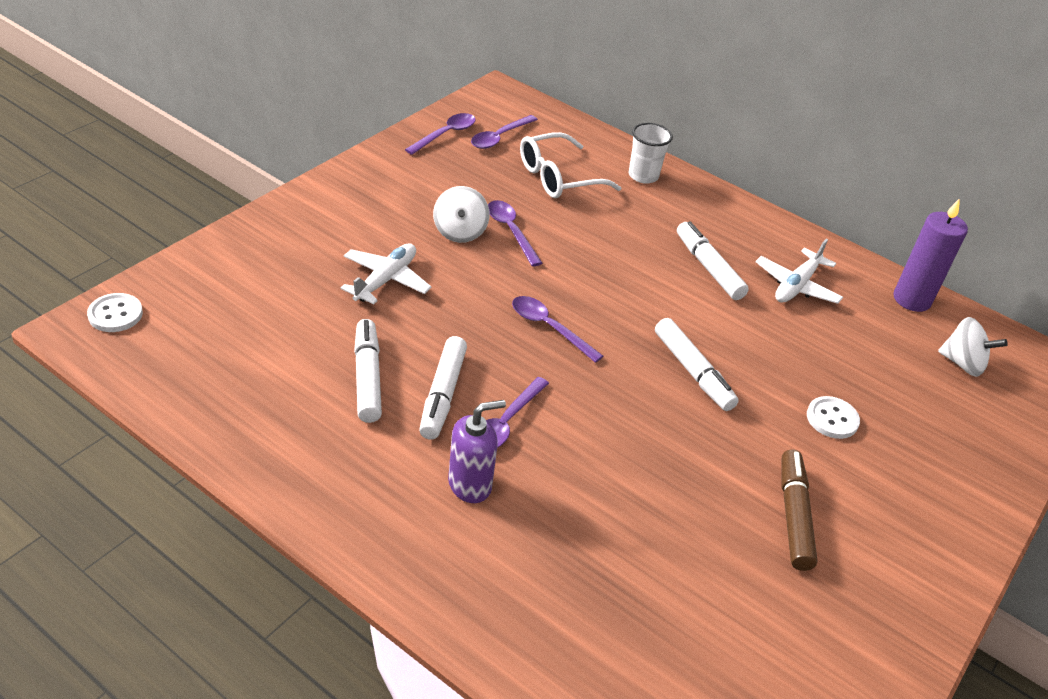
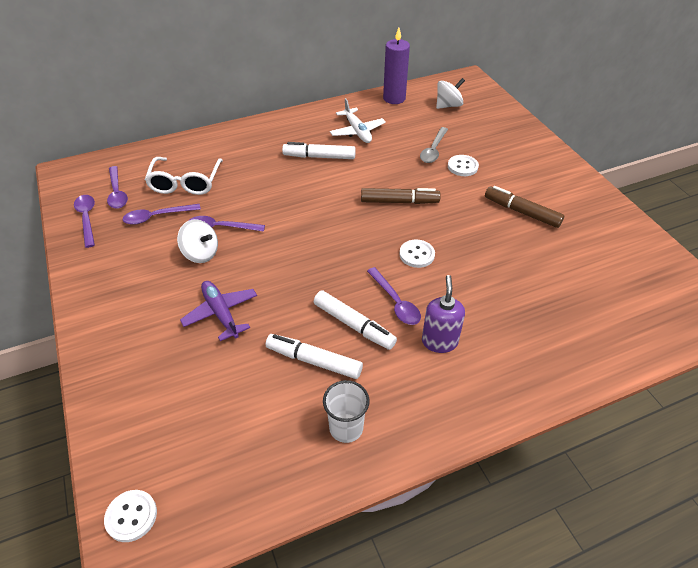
camera: 55 degrees left, 5 degrees up
white plane [341,243,431,305] -> purple plane [180,281,257,341]
purple spoon [512,296,603,363] -> purple spoon moved to [122,204,201,225]
white cup [629,123,673,184] -> white cup moved to [323,380,370,443]
white marker [655,318,739,411] -> brown marker [361,188,441,204]
none -> white button [399,240,435,268]
none -> grey spoon [420,127,448,163]

